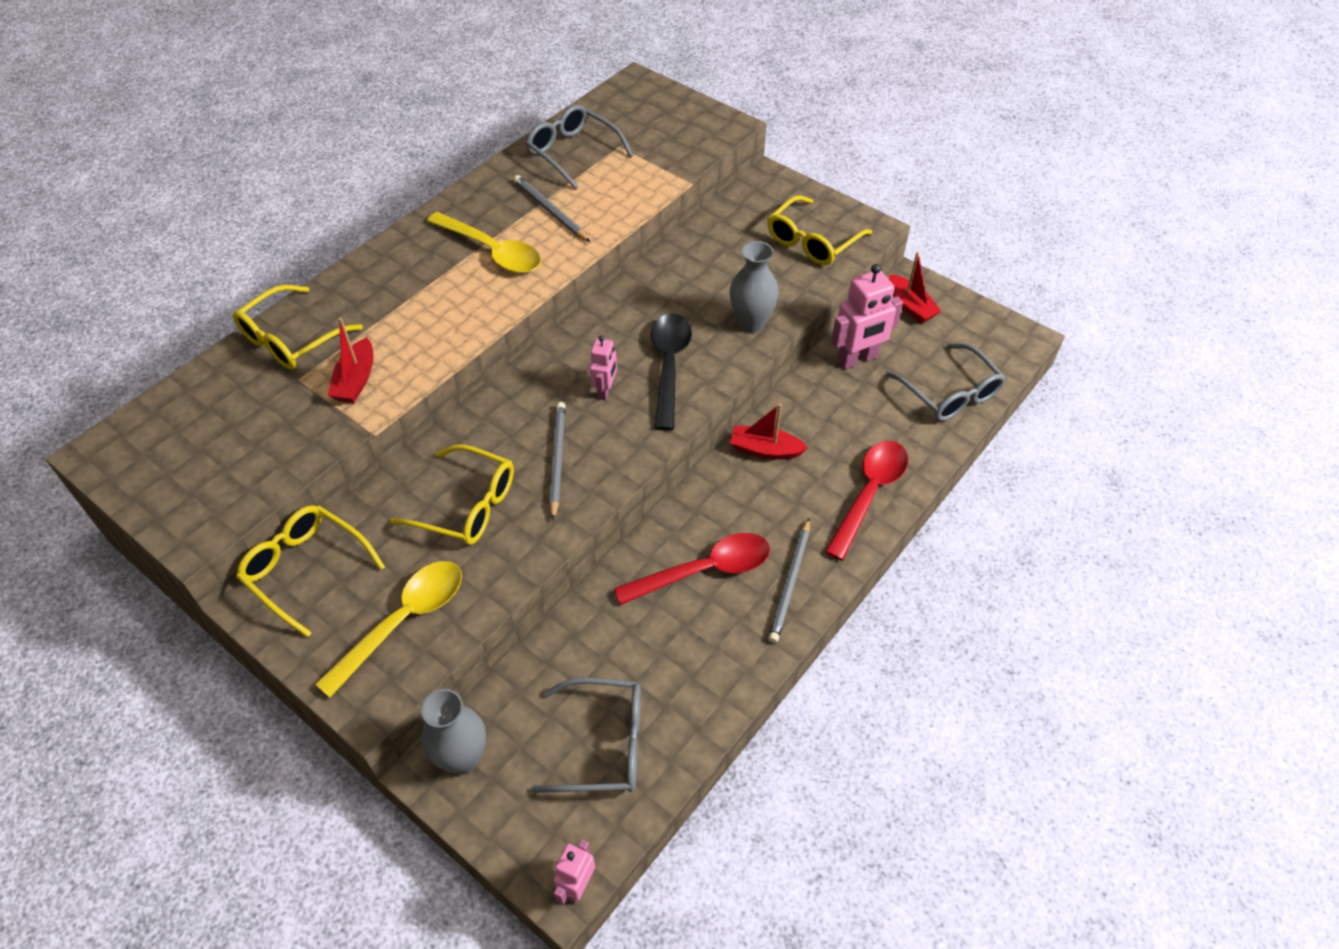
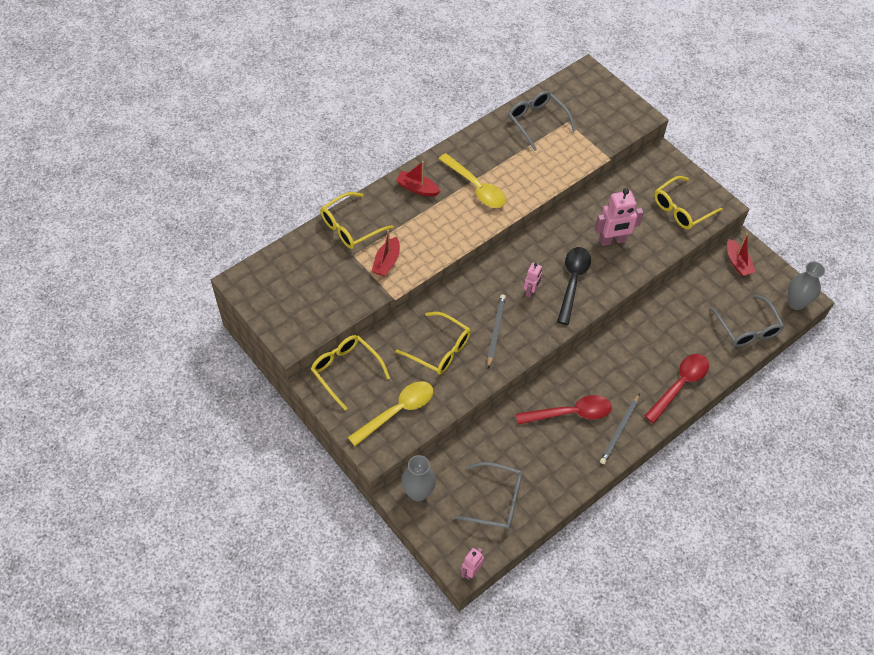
camera: 10 degrees right, 5 degrees up
grey pencil [513,175,590,242] -> none
grey vase [729,241,779,333] -> grey vase moved to [788,261,825,310]
red boat [730,403,808,460] -> red boat moved to [396,161,441,196]
pink robot [831,264,903,369] -> pink robot moved to [595,188,644,246]

